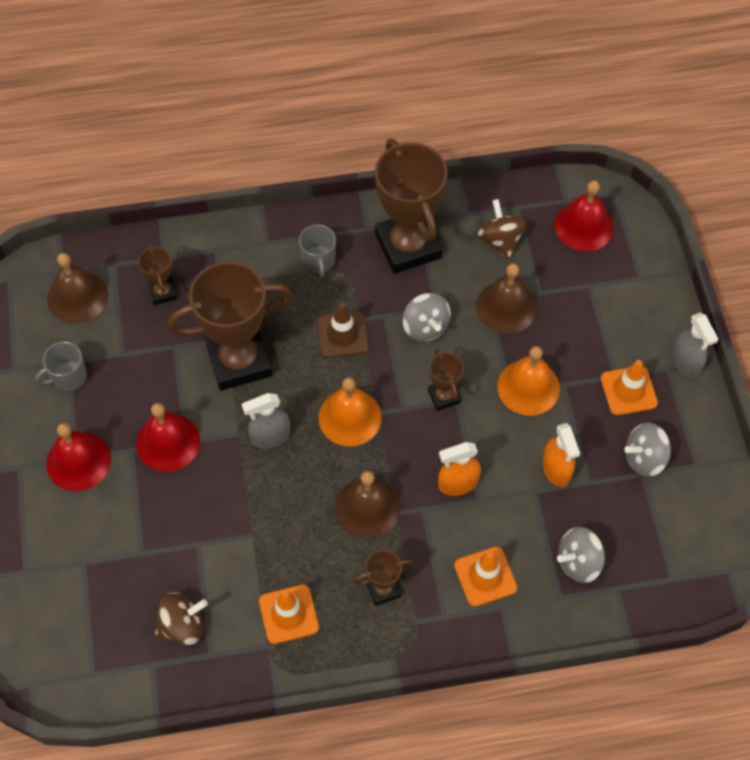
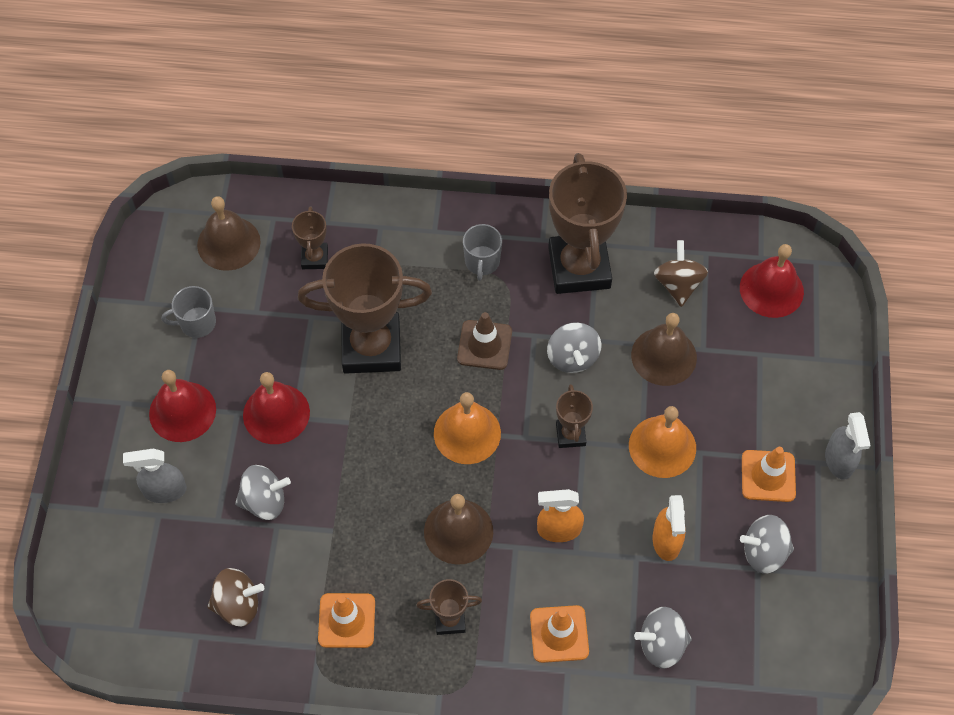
camera: 15 degrees right, 0 degrees up
grey spray bottle [242,393,290,449] -> grey spray bottle moved to [123,449,187,503]
none -> grey spinning top [235,465,291,520]

